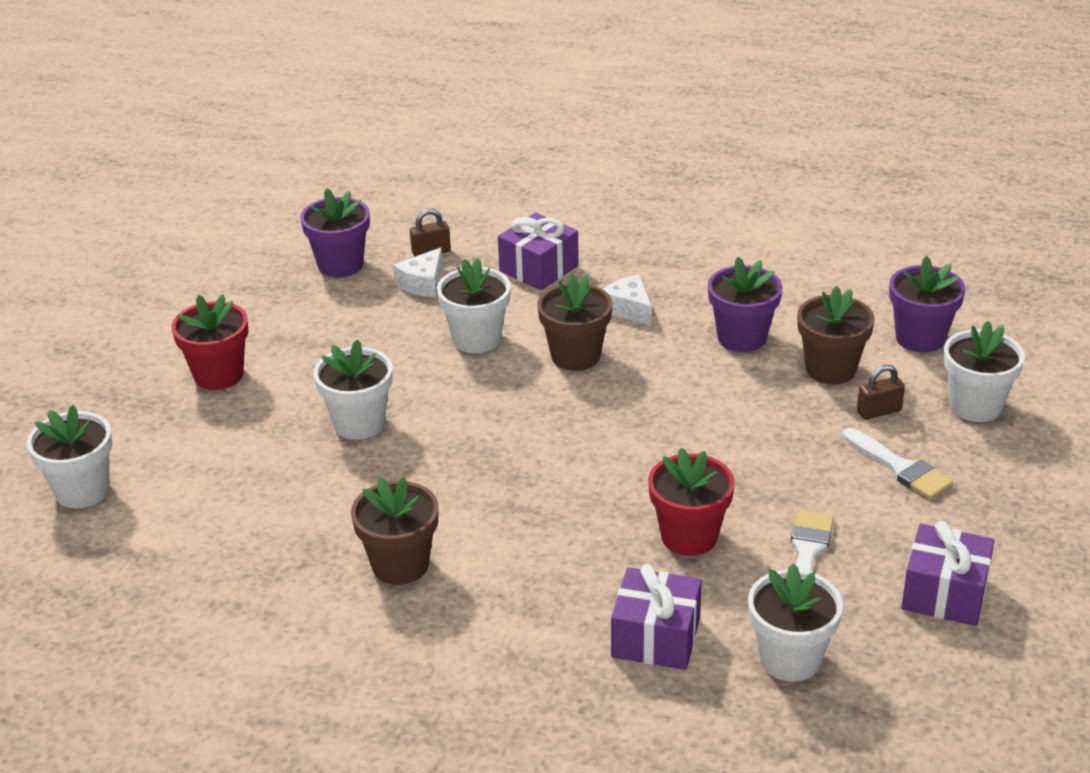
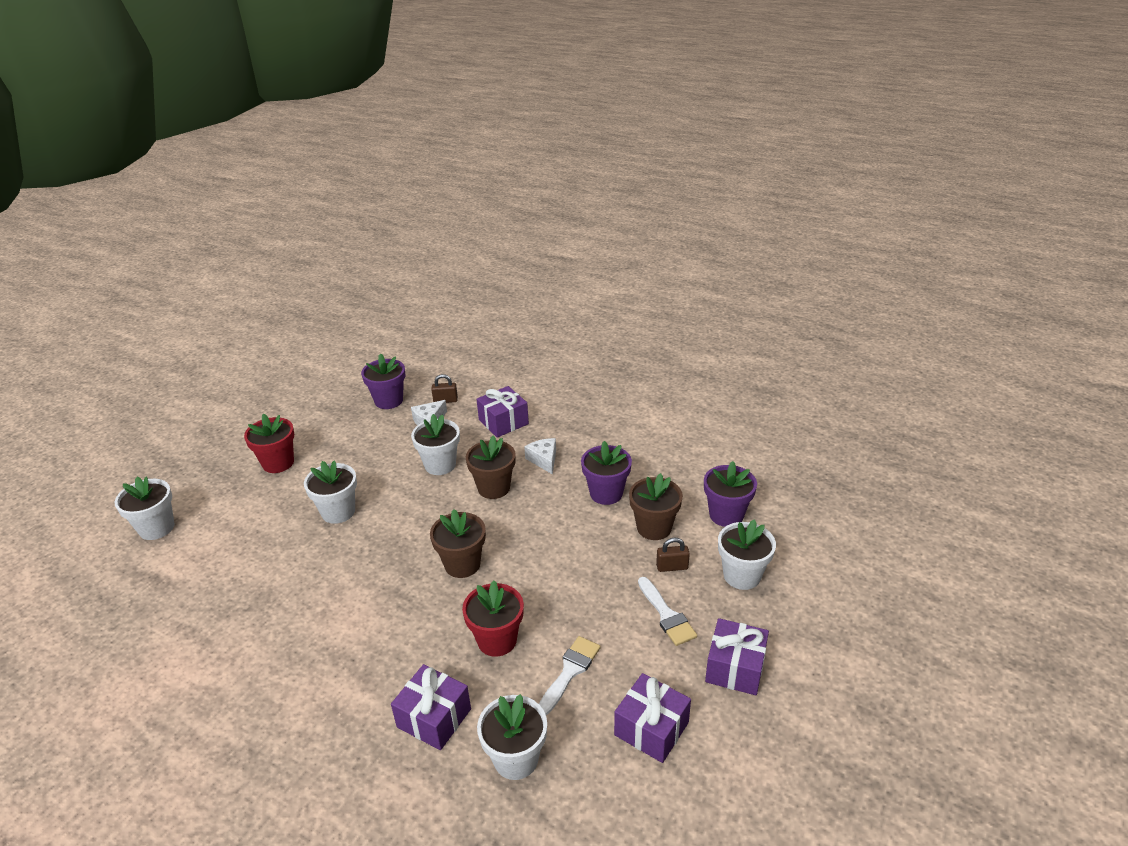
camera: 15 degrees right, 0 degrees up
brown flower pot [351,477,439,585] -> brown flower pot moved to [430,509,486,578]
none -> purple gift [705,618,769,695]

